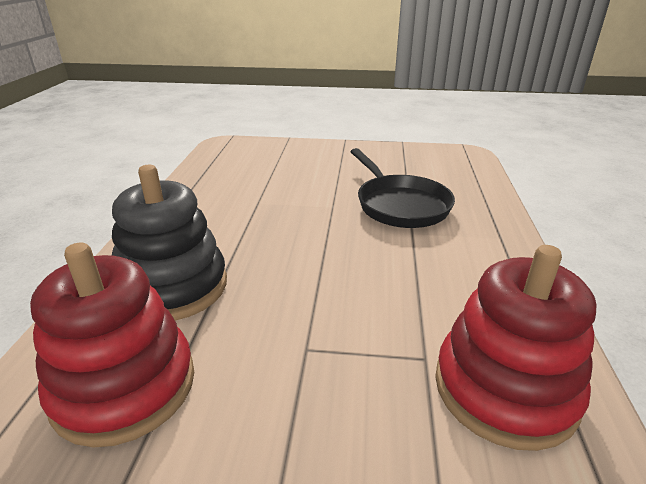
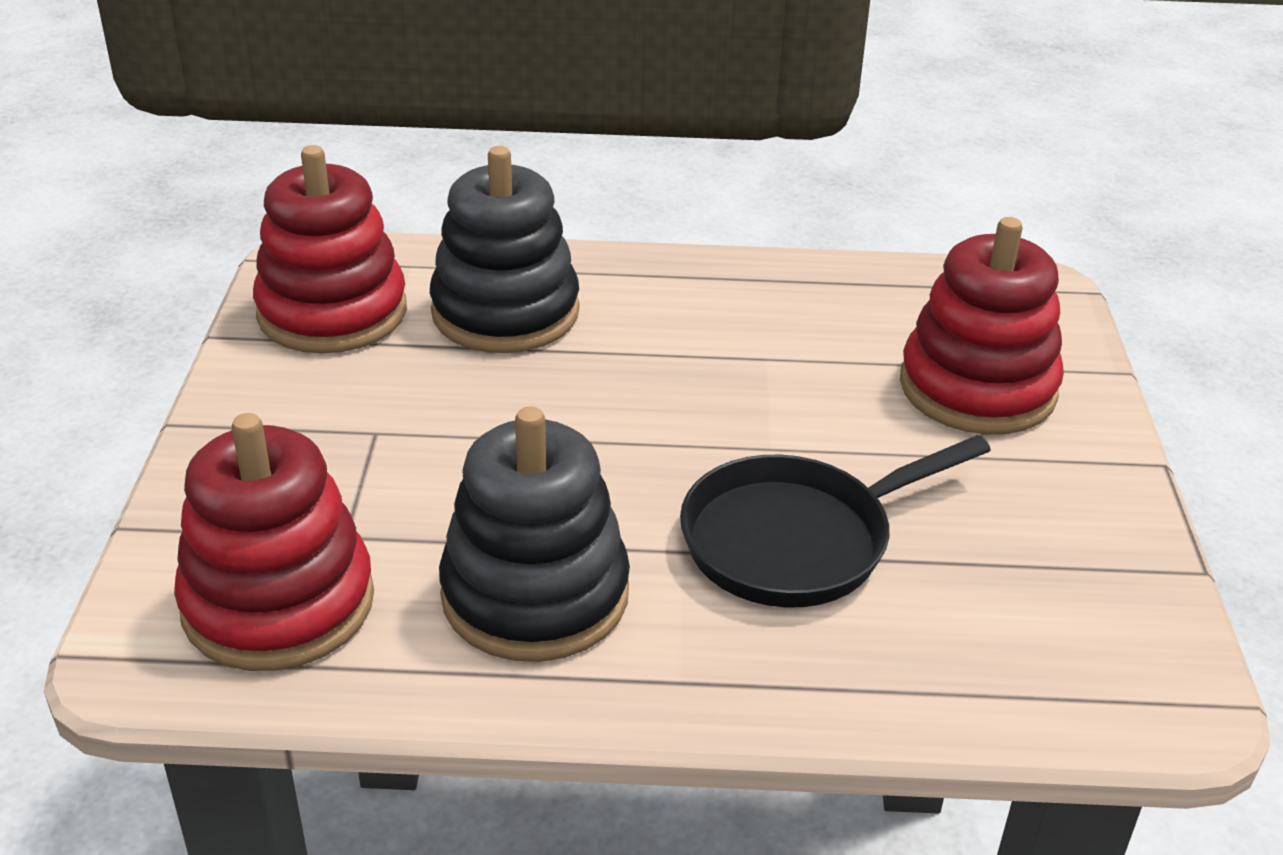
camera: 85 degrees right, 5 degrees up
none -> black stacking toy [439,406,630,662]
none -> red stacking toy [900,217,1064,434]

